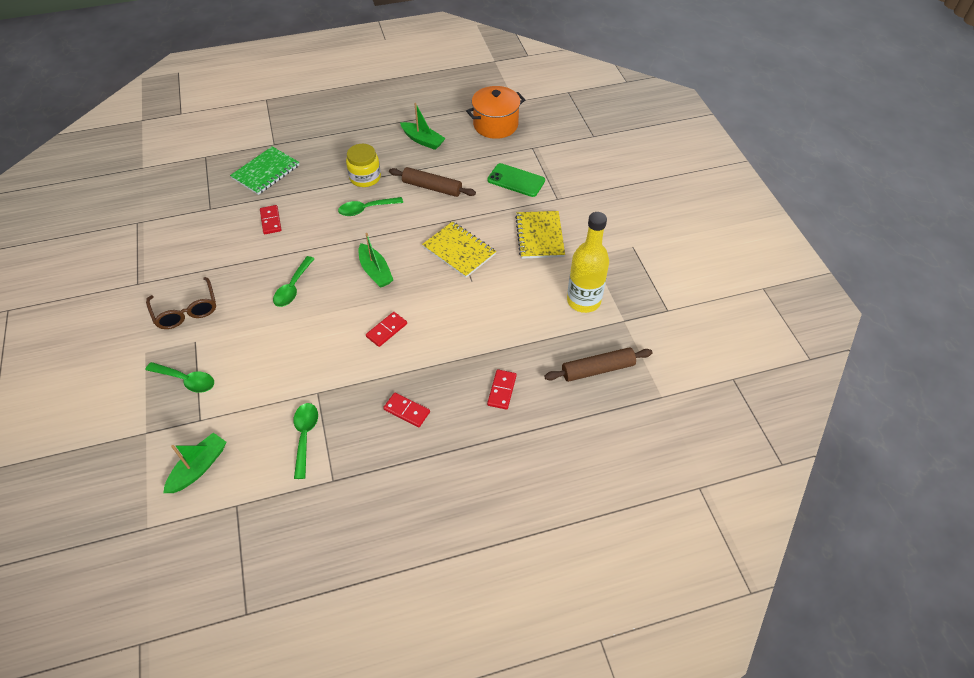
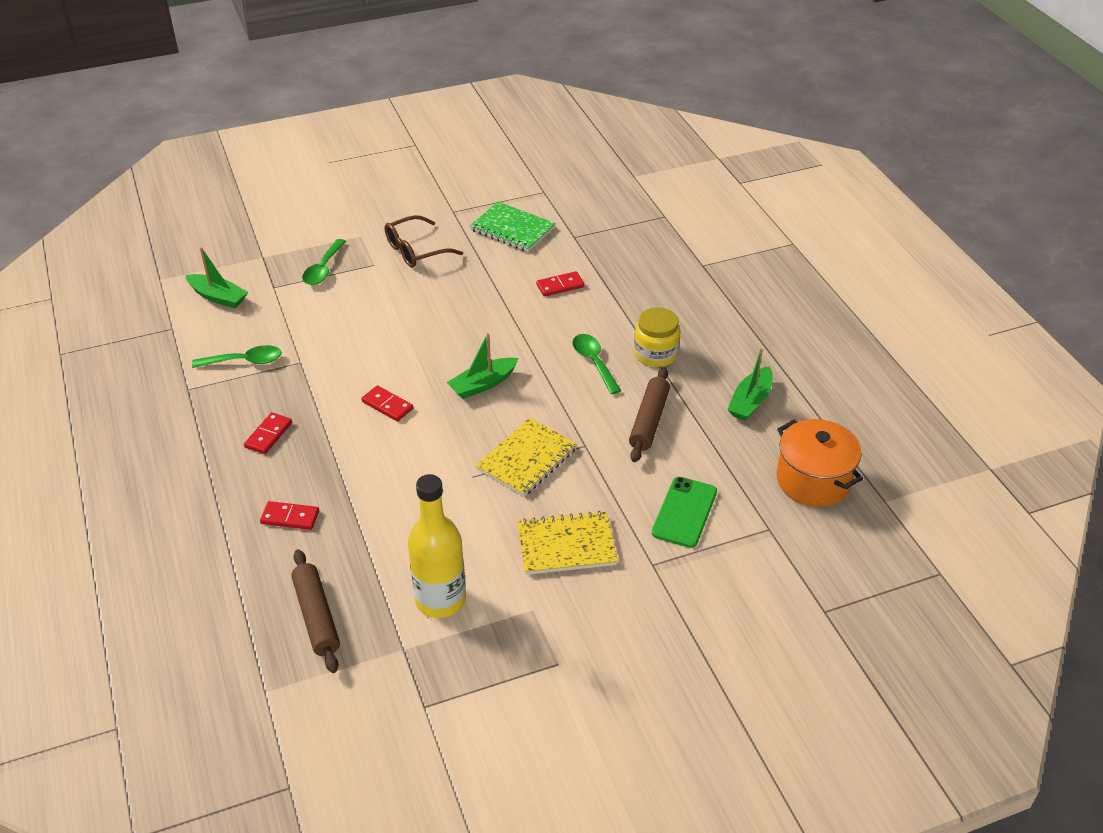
camera: 85 degrees right, 10 degrees down
green notebook [230,146,299,195] -> green notebook moved to [470,202,556,252]
green spoon [273,256,315,307] -> none

